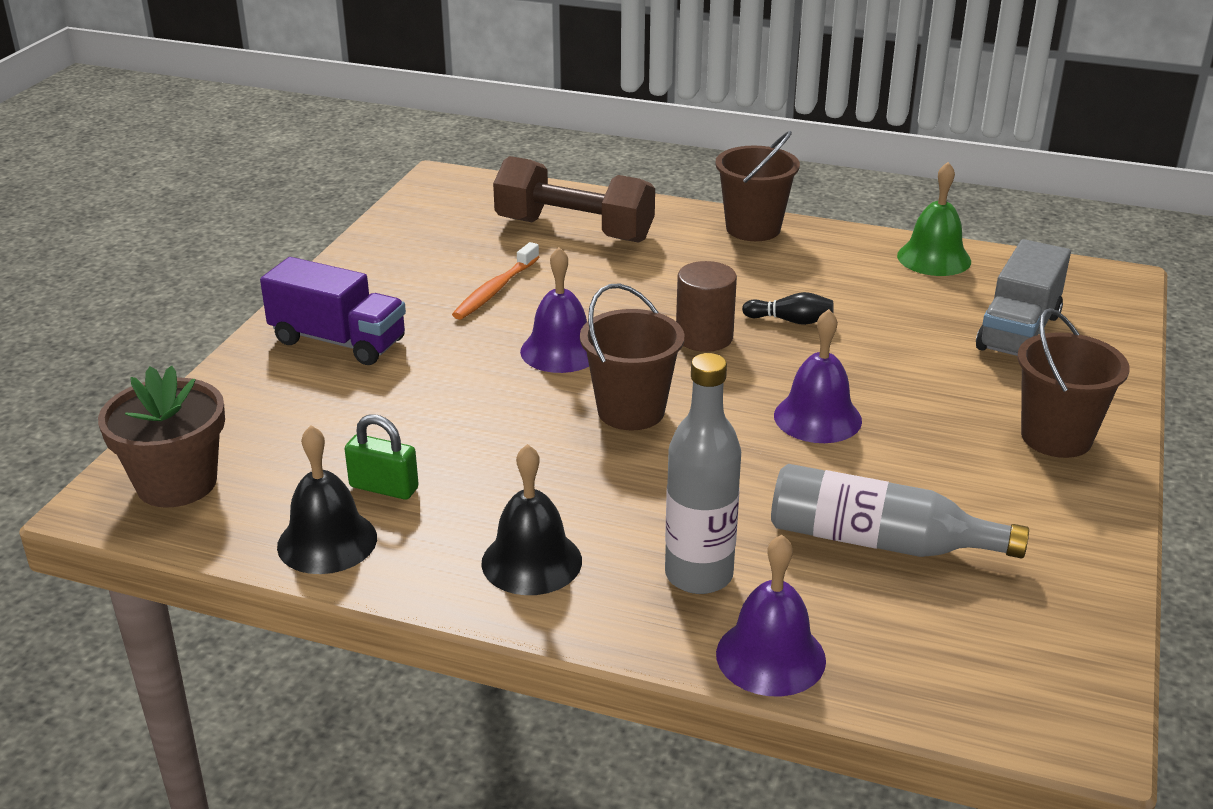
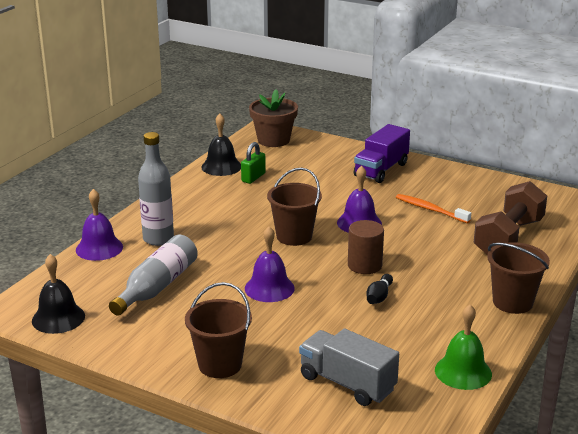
camera: 100 degrees right, 5 degrees down
black bell [481,444,582,595] -> black bell moved to [32,254,85,334]

